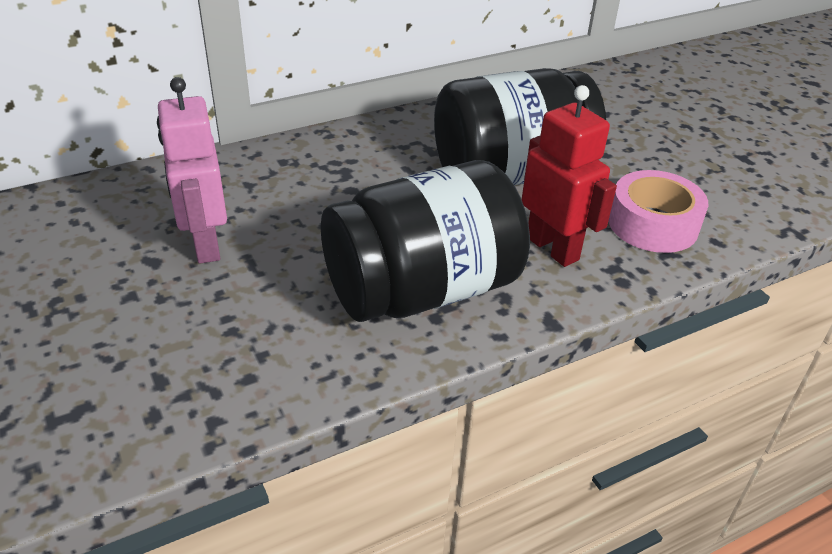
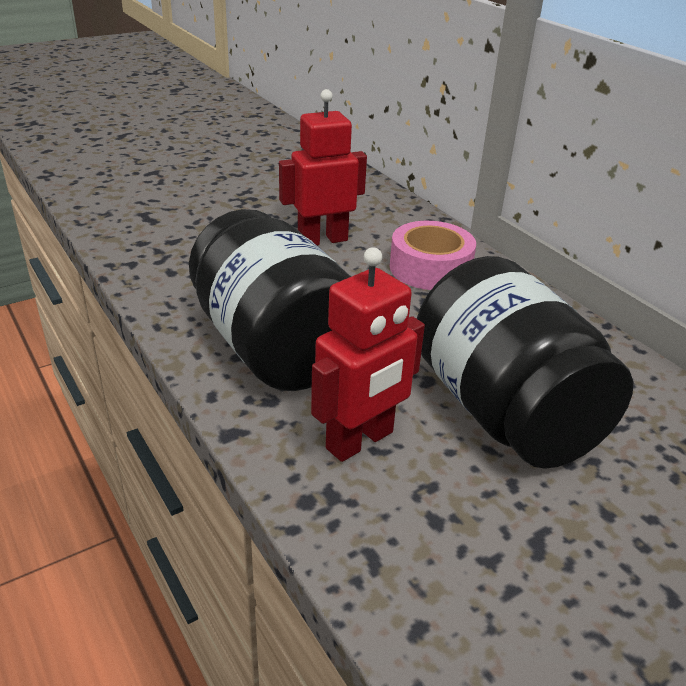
camera: 85 degrees right, 5 degrees down
pink robot [157,77,227,264] -> red robot [279,89,367,246]
pink tape [609,170,708,253] -> pink tape moved to [390,221,476,290]

